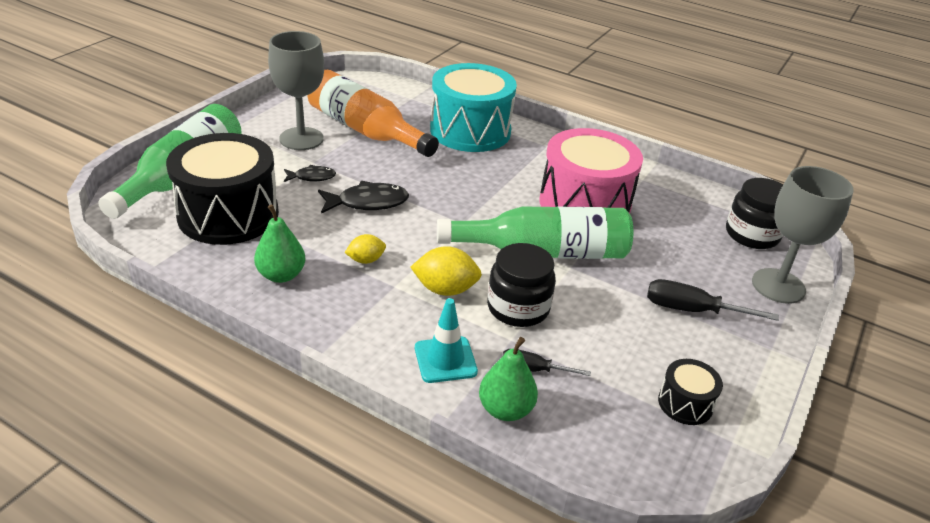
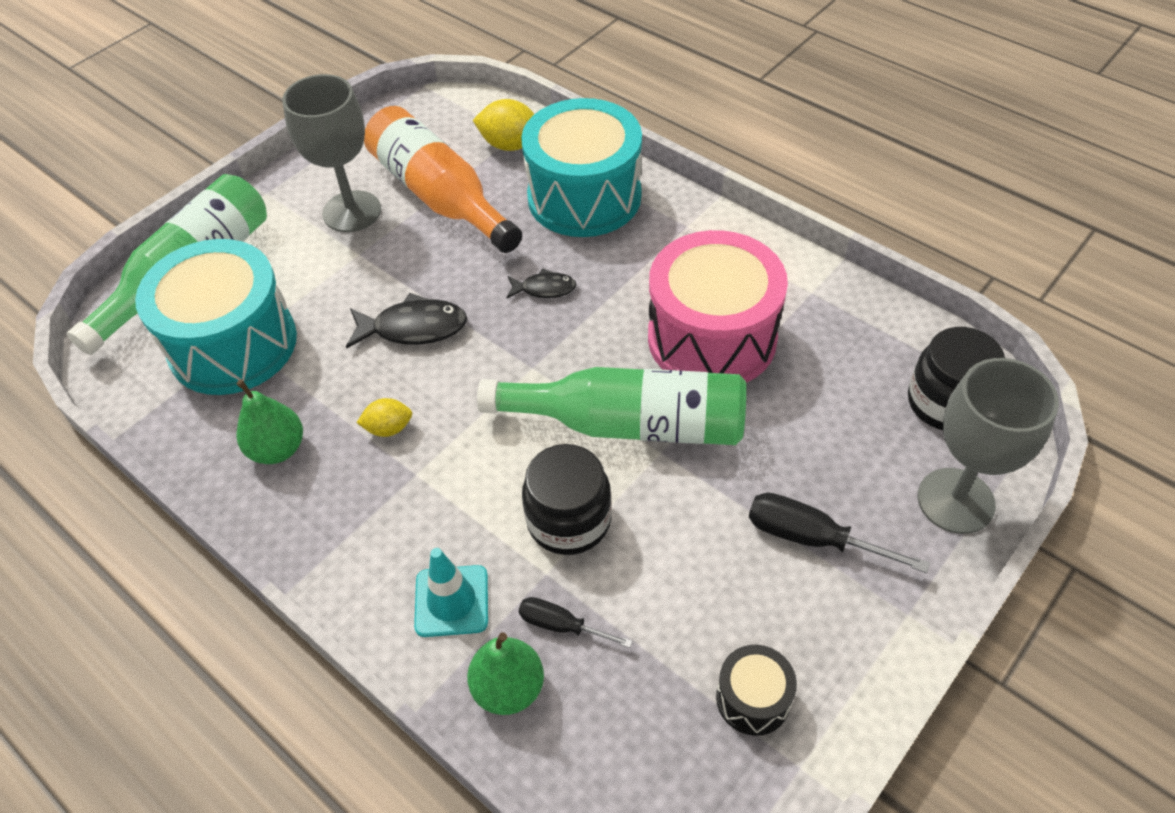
camera: 15 degrees right, 15 degrees up
black drum [166,133,279,245] -> turquoise drum [135,239,297,395]
black fish [284,165,336,182] -> black fish moved to [506,268,577,298]
yellow lemon [410,246,482,296] -> yellow lemon moved to [473,99,534,151]

